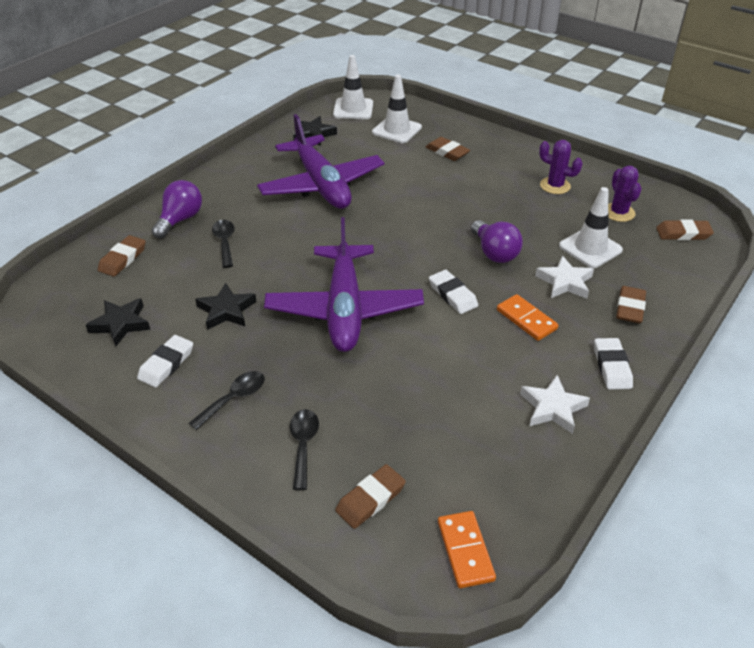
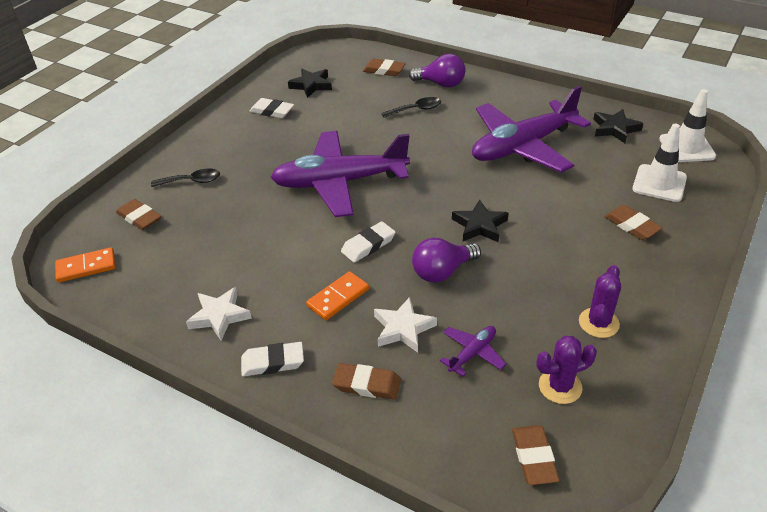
camera: 85 degrees right, 0 degrees up
black spoon [189,371,265,430] -> none
black star [195,283,256,330] -> black star moved to [452,200,509,242]
brown eraser [426,137,470,161] -> brown eraser turned 75 degrees counterclockwise [604,205,662,240]
white traffic cone [559,187,623,268] -> purple plane [440,326,506,376]

